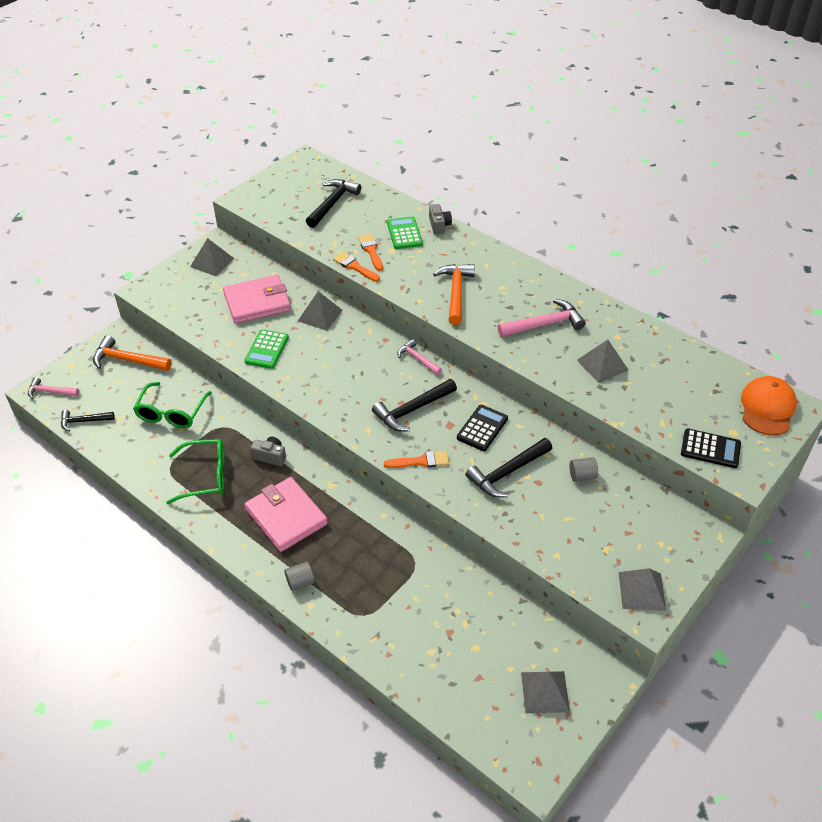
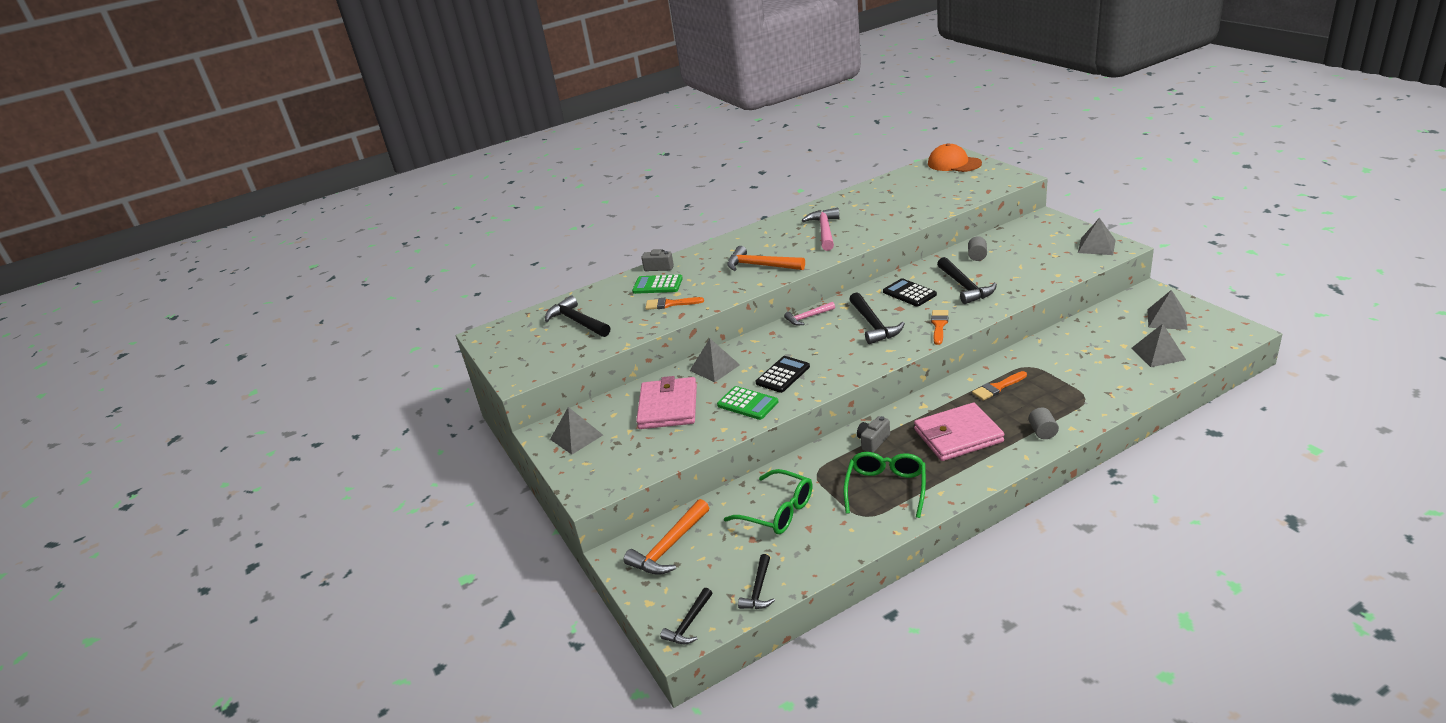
camera: 65 degrees left, 15 degrees down
pink hammer [28,377,79,399] -> black hammer [660,588,712,644]
orange brush [333,252,380,282] -> orange brush moved to [972,371,1027,401]
grey pyramid [577,339,628,383] -> grey pyramid moved to [1132,324,1186,367]
black calculator [681,428,741,468] -> black calculator moved to [755,356,810,393]

